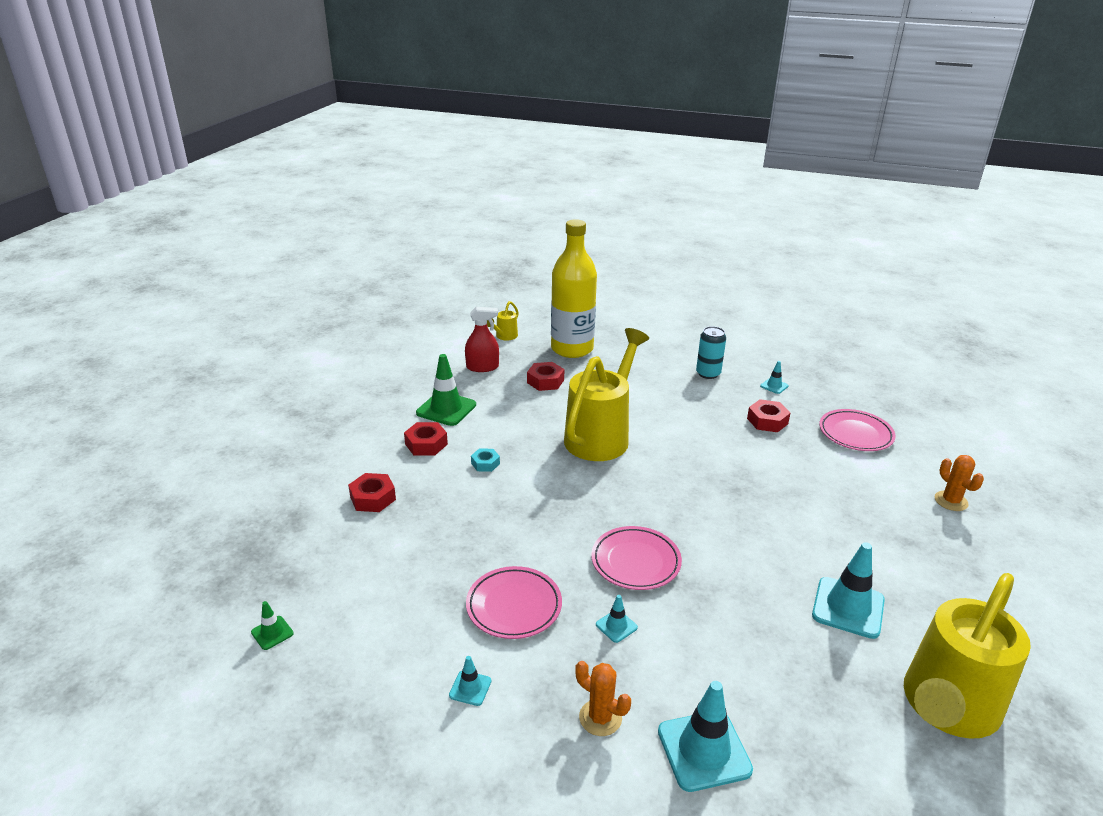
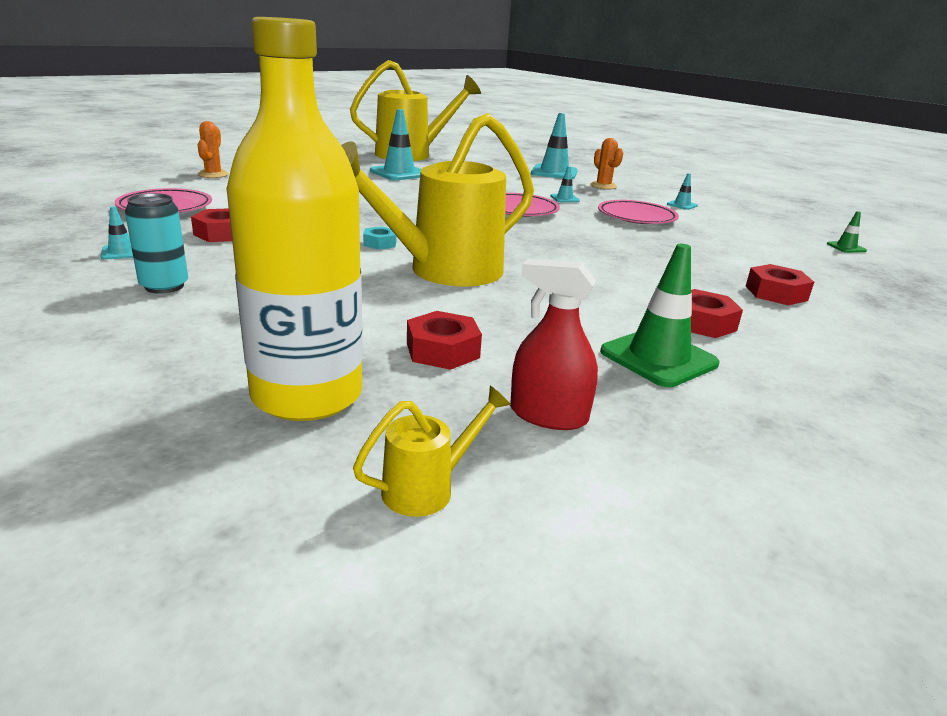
camera: 155 degrees left, 5 degrees down
turquoise nut [471,448,500,472] -> turquoise nut moved to [363,226,396,250]

